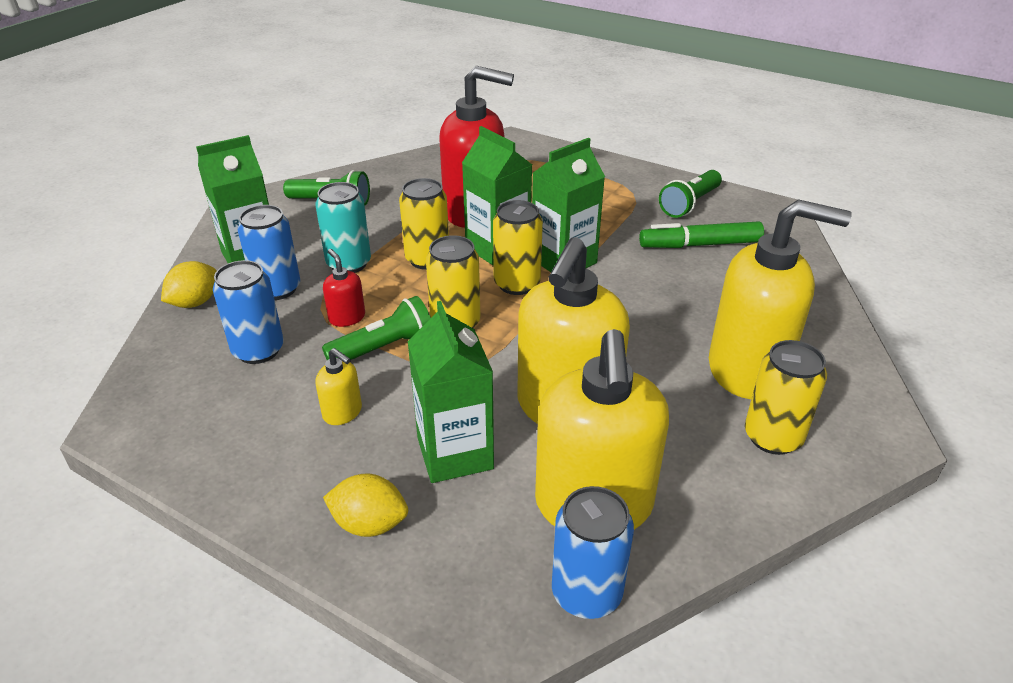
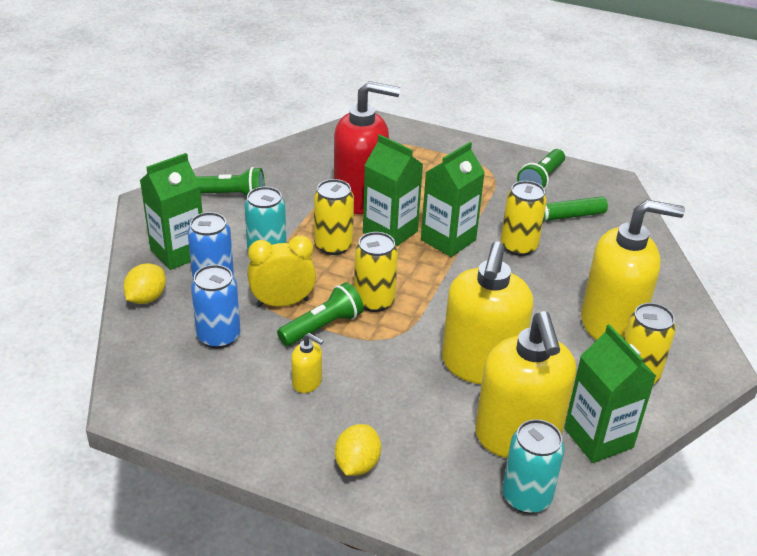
camera: 10 degrees left, 0 degrees up
red soap dispenser [323,249,365,327] -> yellow clock [247,235,316,307]
yellow lemon [323,473,408,537] -> yellow lemon turned 75 degrees counterclockwise [335,424,381,476]
green carton [407,301,494,483] -> green carton moved to [564,324,656,463]
yellow can [493,200,543,295] -> yellow can moved to [501,181,547,256]
blue can [552,486,634,619] -> turquoise can [502,419,565,514]

